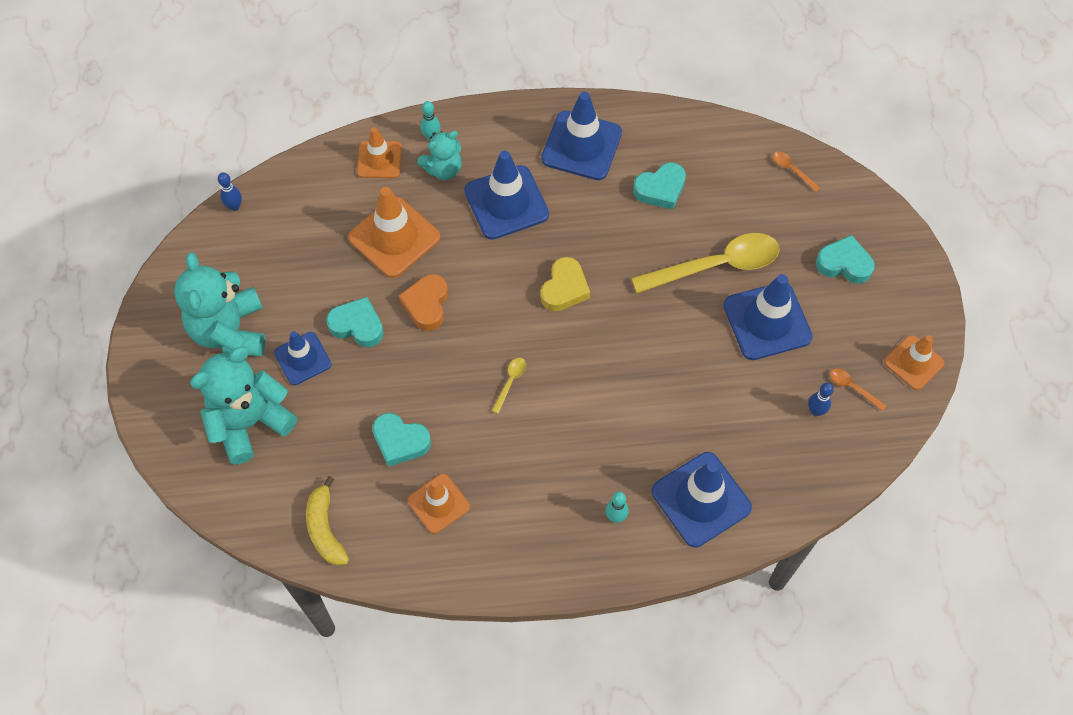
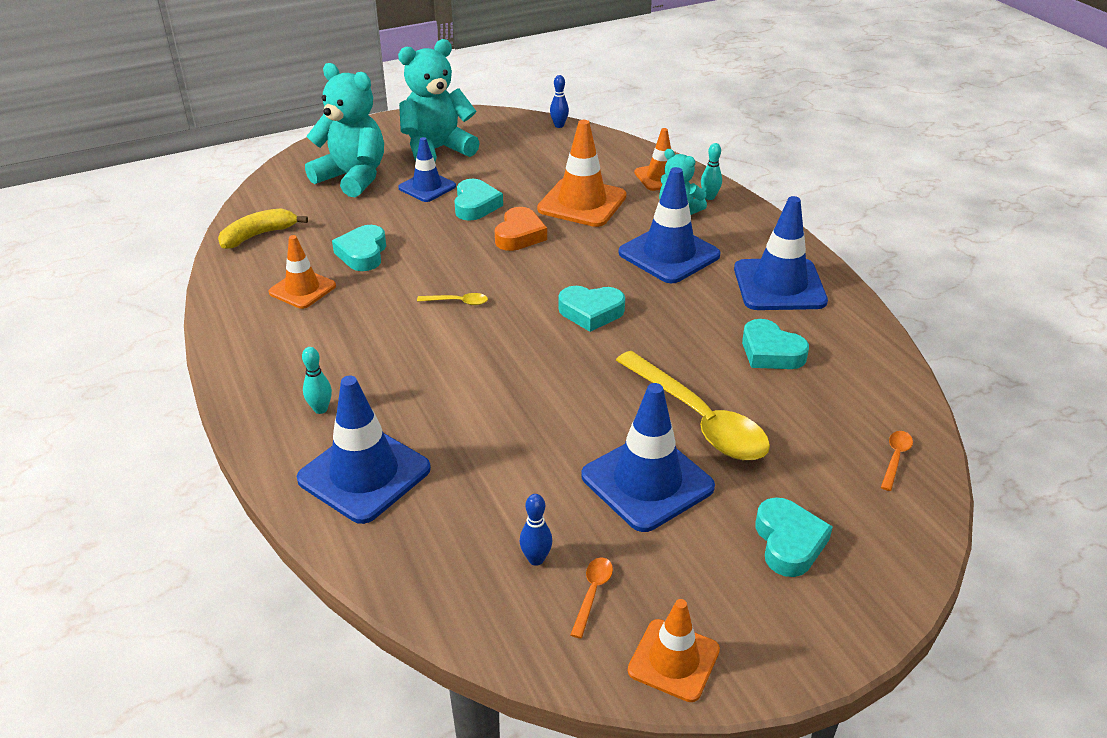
camera: 70 degrees right, 25 degrees down
orange heart [399,274,448,331] -> orange heart turned 120 degrees clockwise [495,207,547,251]
yellow heart [540,257,590,311] -> turquoise heart [558,286,625,332]

